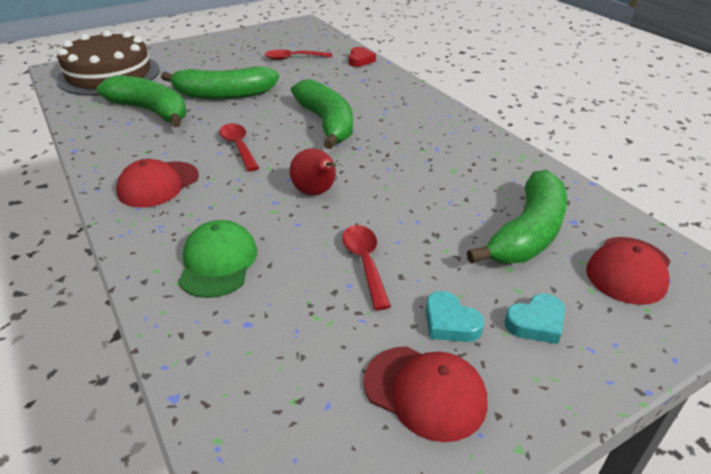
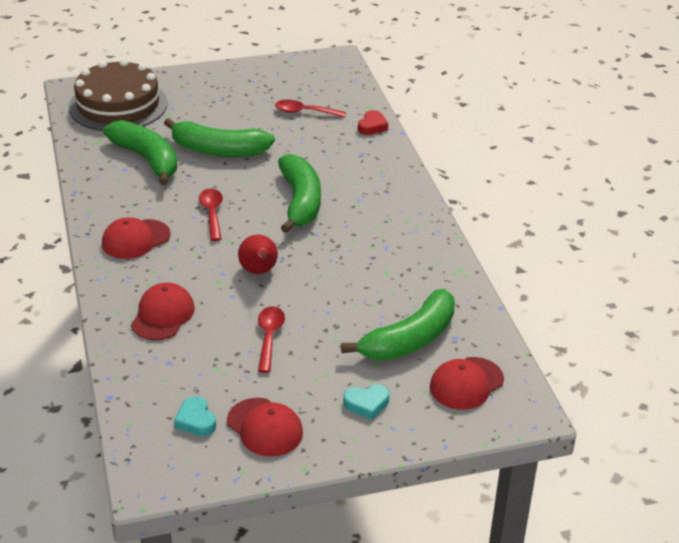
camera: 15 degrees right, 0 degrees up
green cap [179,220,257,298] -> red cap [131,283,195,340]
turquoise heart [426,291,484,342] -> turquoise heart moved to [174,396,216,436]

